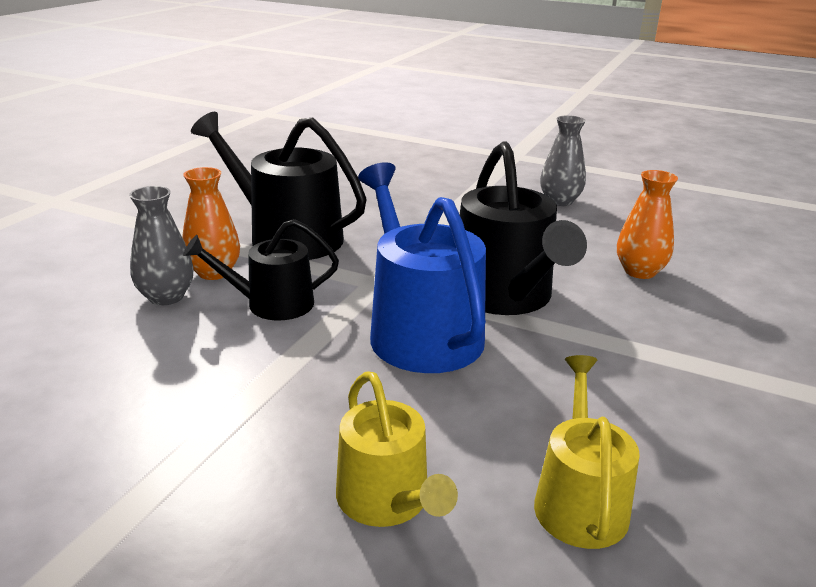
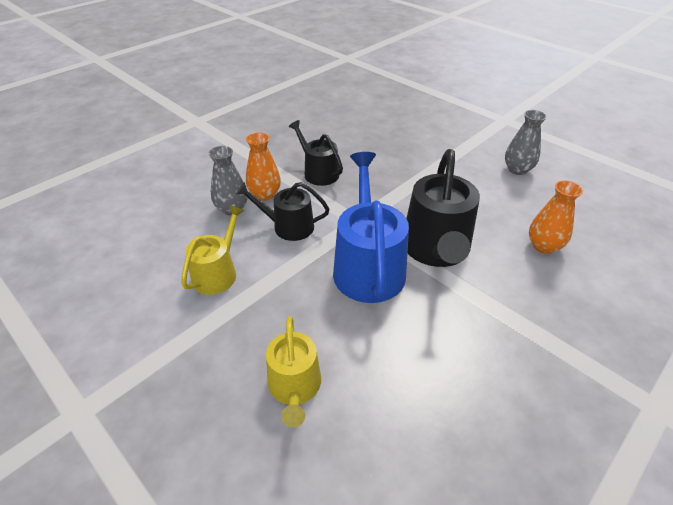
camera: 20 degrees right, 15 degrees up
black watering can [191,112,367,260] -> black watering can [289,120,343,186], size x0.60
yellow watering can [534,355,640,549] -> yellow watering can moved to [181,205,244,295]

